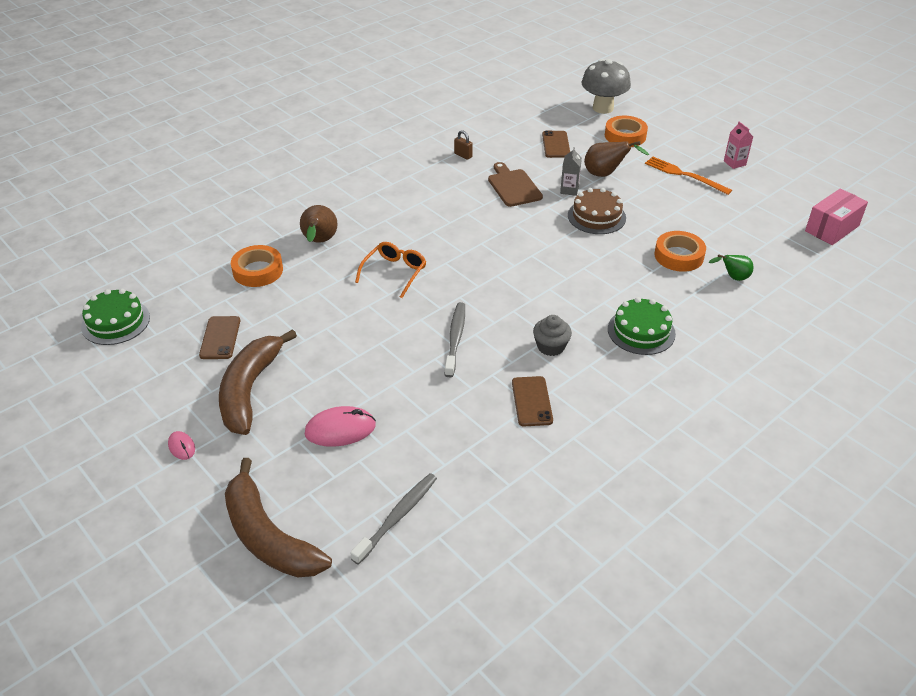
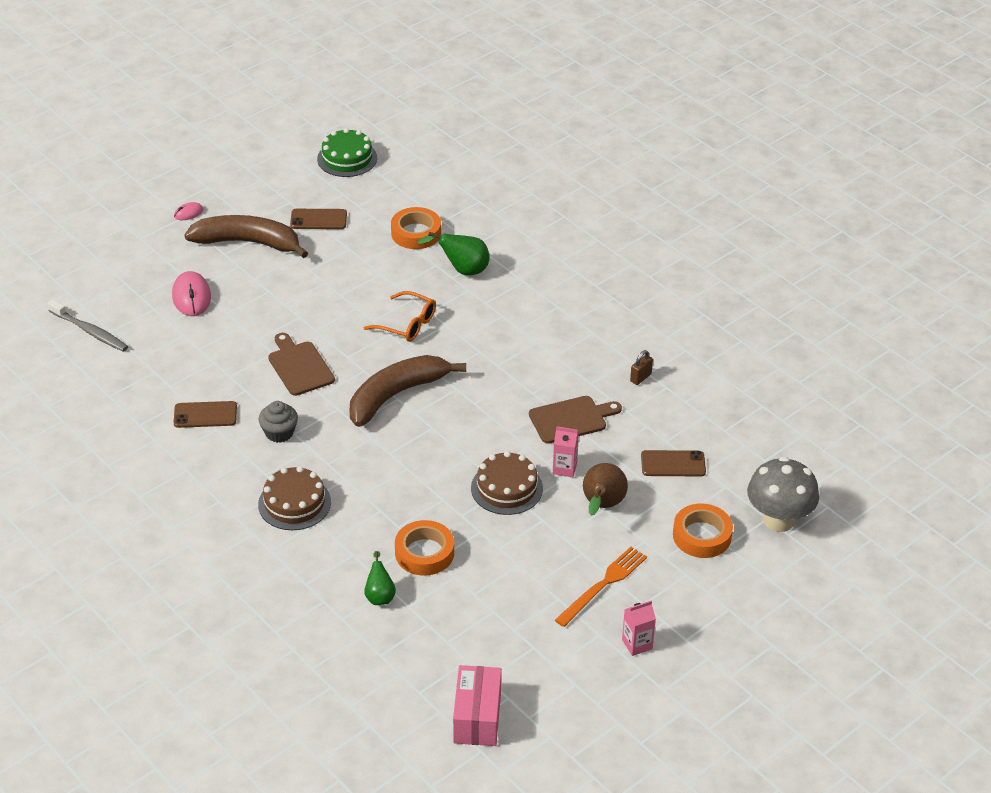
camera: 90 degrees right, 0 degrees up
brown banana [225,458,332,577] -> brown banana moved to [350,355,466,427]
brown pear [300,205,337,243] -> green pear [417,232,490,275]
grey toothbrush [445,302,465,377] -> brown cutting board [268,333,335,396]
grey carton [560,147,582,196] -> pink carton [553,426,579,477]
green cake [608,297,676,355] -> brown cake [258,466,331,530]
pink box [805,188,868,245] -> pink box turned 45 degrees clockwise [453,665,502,746]

